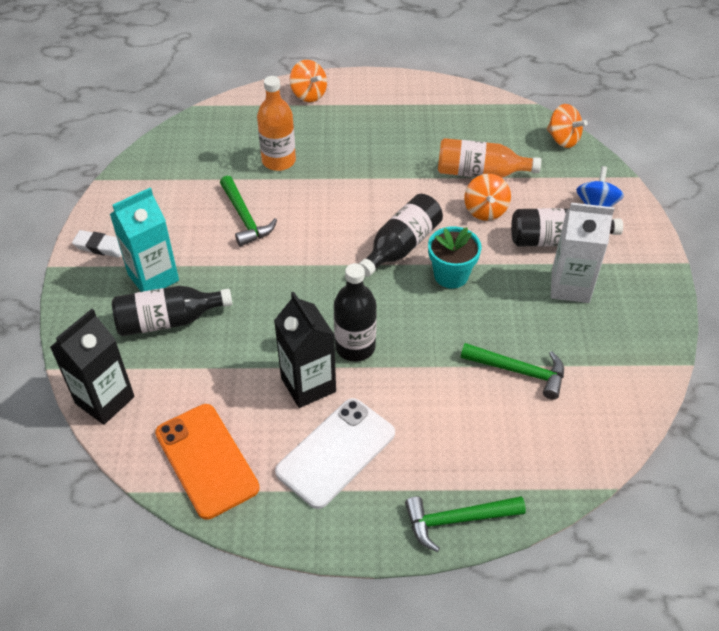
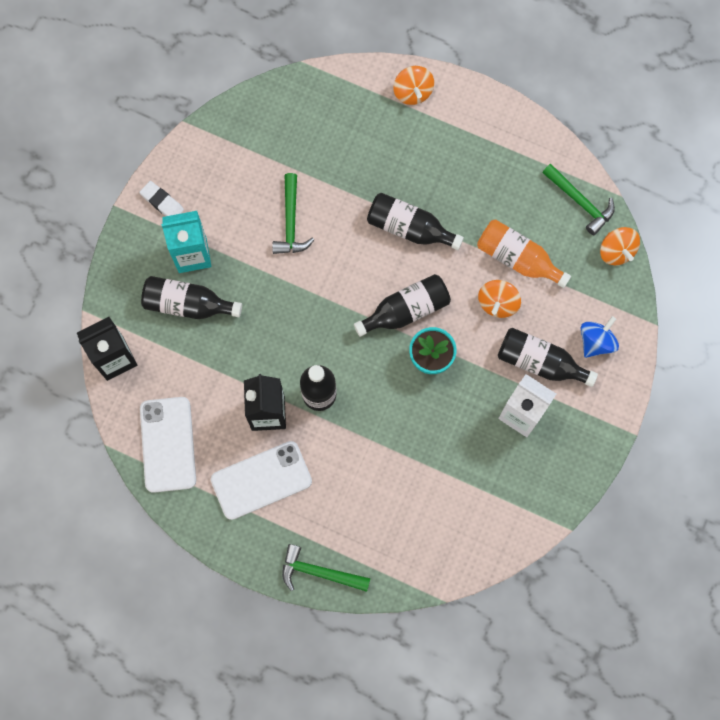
camera: 25 degrees right, 25 degrees up
orange phone [155,404,260,520] -> white phone [140,397,196,493]
orange bottle [257,76,296,171] -> none
green hammer [461,343,564,400] -> green hammer moved to [542,164,615,235]
none -> black bottle [367,193,464,250]

